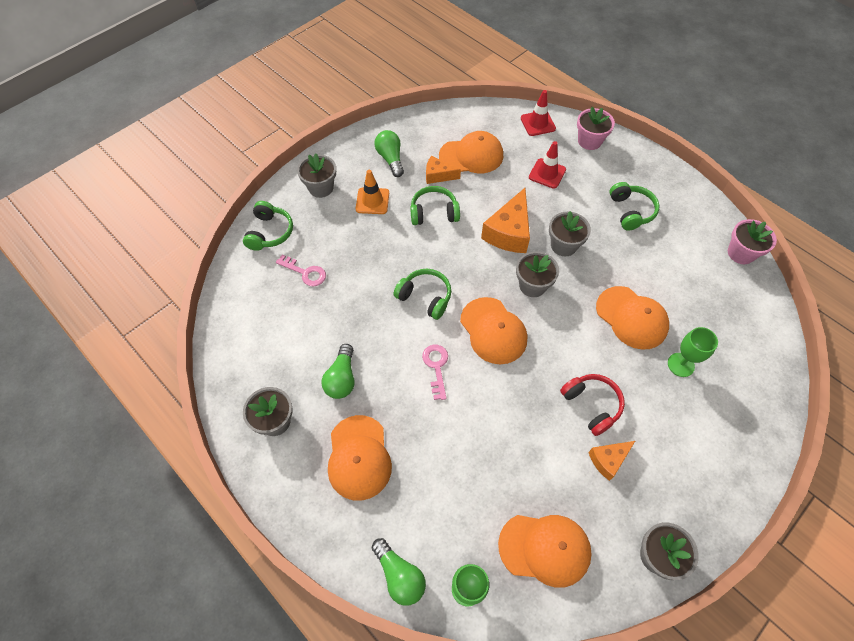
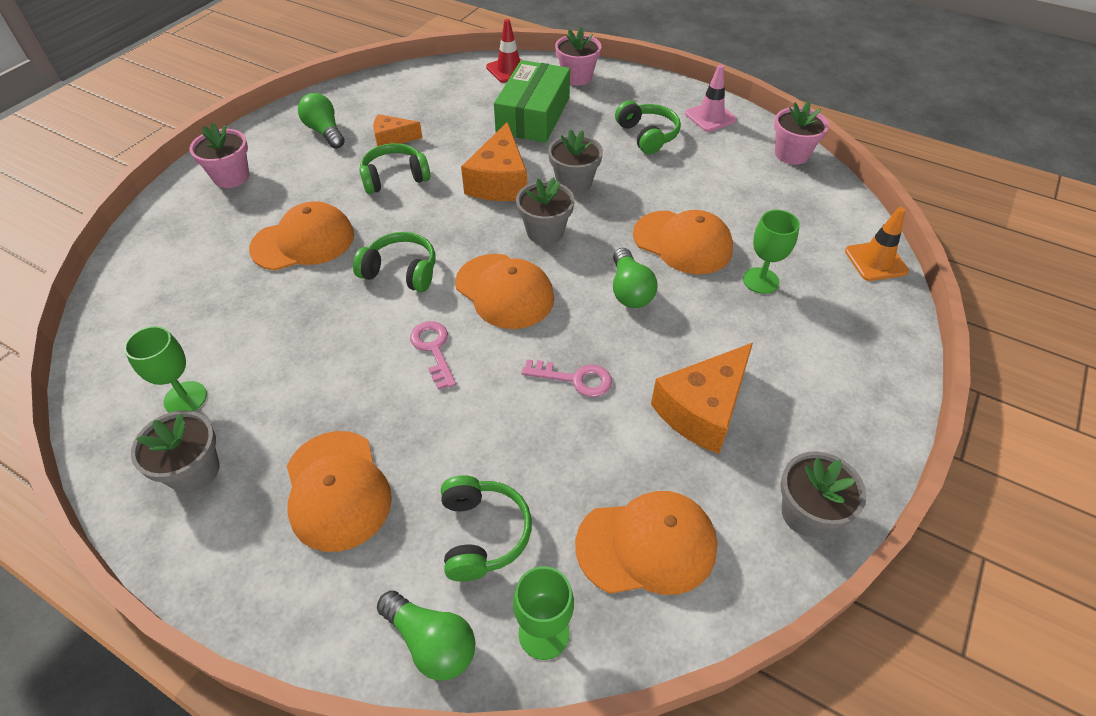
camera: 15 degrees left, 10 degrees down
green headphones [243,201,293,251] -> green headphones moved to [441,475,532,582]
pink key [276,255,326,286] -> pink key moved to [521,359,612,397]
grey flower pot [297,153,336,198] -> pink flower pot [190,123,249,188]
green light bulb [322,344,355,399] -> green light bulb moved to [613,248,658,308]
orange traffic cone [356,170,389,214] -> orange traffic cone moved to [845,207,909,281]
orange cap [439,131,503,173] -> orange cap moved to [249,201,354,270]
red traffic cone [529,141,566,189] -> green box [494,60,570,143]
red headphones [560,374,625,436] -> none
orange cheese [588,441,635,481] -> orange cheese [651,343,753,454], size x1.74
none -> green goblet [124,326,207,413]
none -> pink traffic cone [685,65,737,132]

